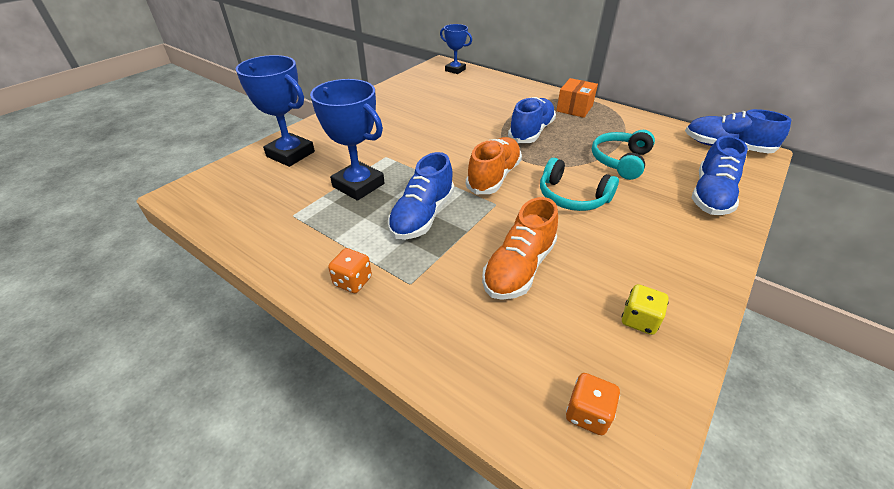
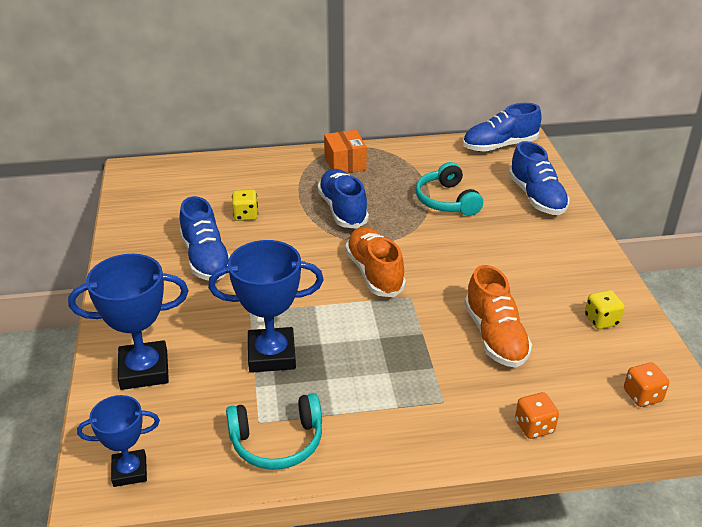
camera: 45 degrees left, 5 degrees down
orange dice [328,248,372,293] -> orange dice moved to [515,392,559,439]
blue shoe [388,152,454,240] -> blue shoe moved to [180,196,230,281]
blue trophy [440,24,472,74] -> blue trophy moved to [77,395,160,487]
turquoise headphones [540,158,619,211] -> turquoise headphones moved to [226,393,322,470]
none -> yellow dice [232,190,258,221]

